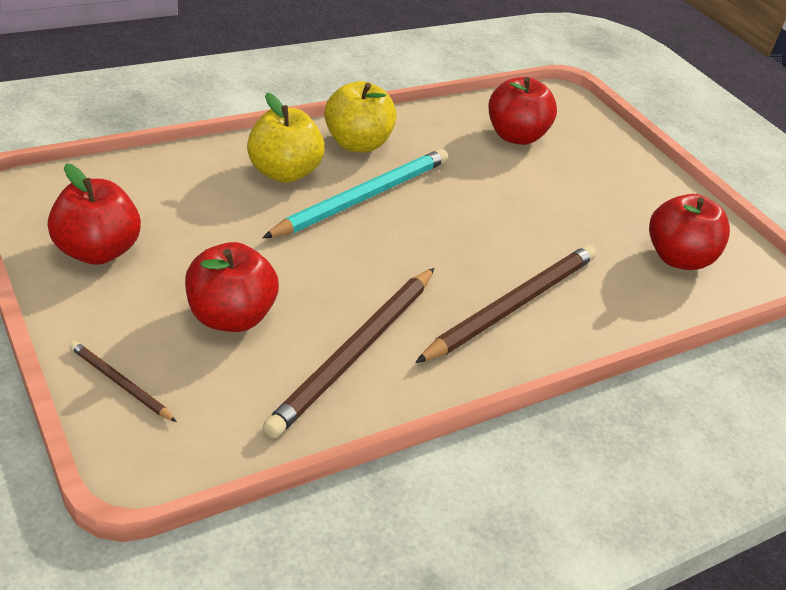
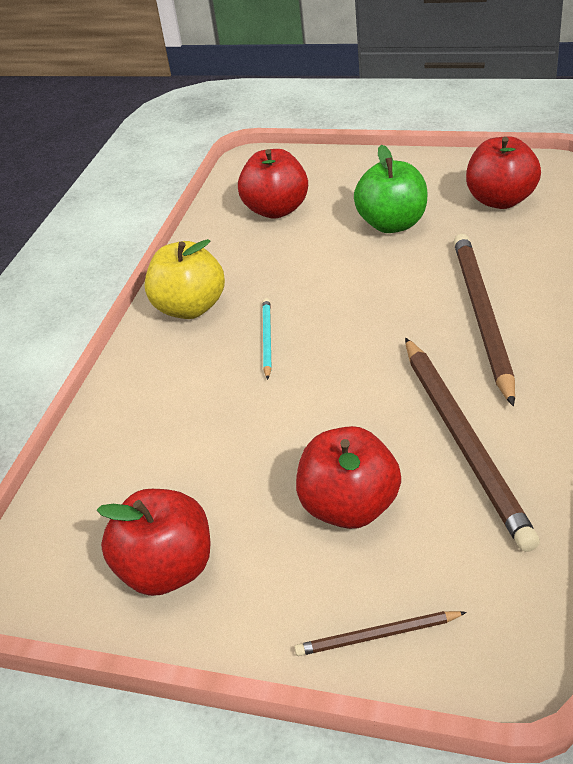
camera: 35 degrees left, 0 degrees up
yellow apple [247,93,325,183] -> none
turquoise pencil [262,149,448,238] -> turquoise pencil [262,298,272,380], size x0.47
none -> green apple [354,145,427,233]

